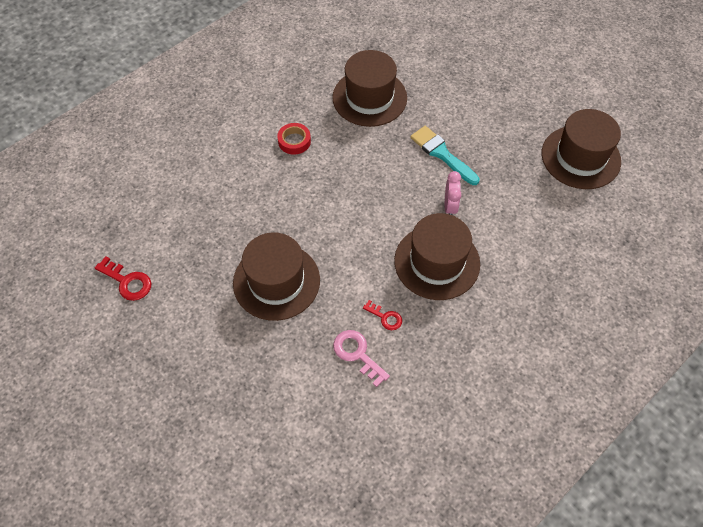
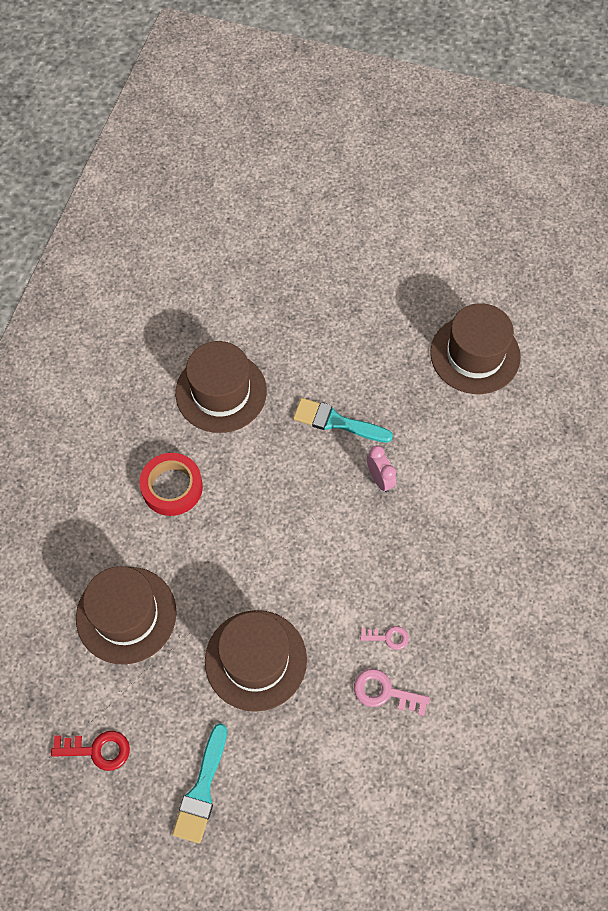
camera: 30 degrees left, 5 degrees up
red tape [277,123,311,155] -> red tape [140,453,203,516], size x1.52
red key [363,300,402,330] -> pink key [360,626,409,650]
brown hat [394,213,480,300] -> brown hat moved to [76,566,177,665]
none -> turquoise brush [172,723,227,844]

